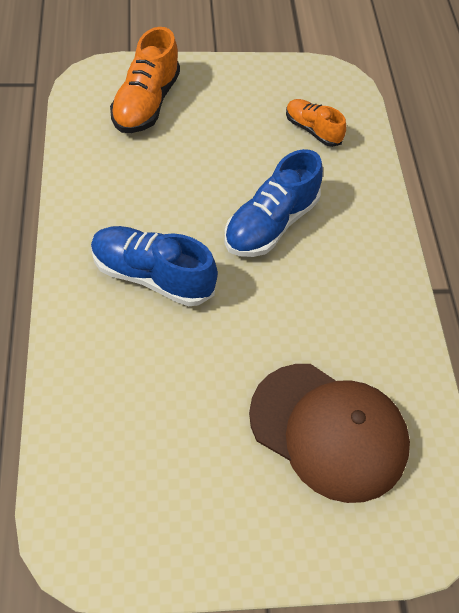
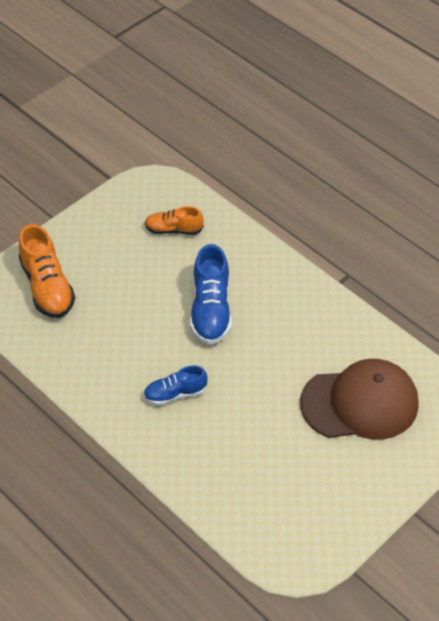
camera: 35 degrees left, 5 degrees down
blue shoe [91,226,218,307] -> blue shoe [143,365,208,405], size x0.61

